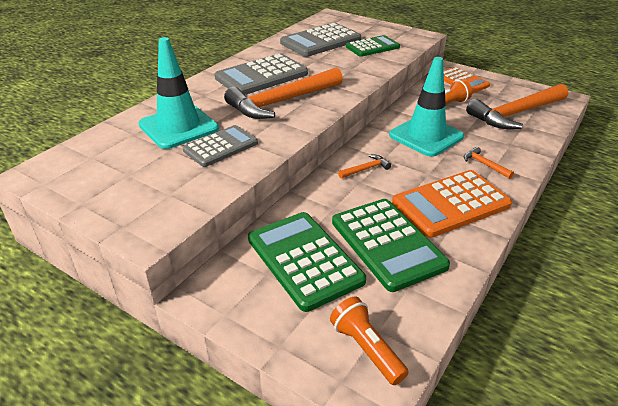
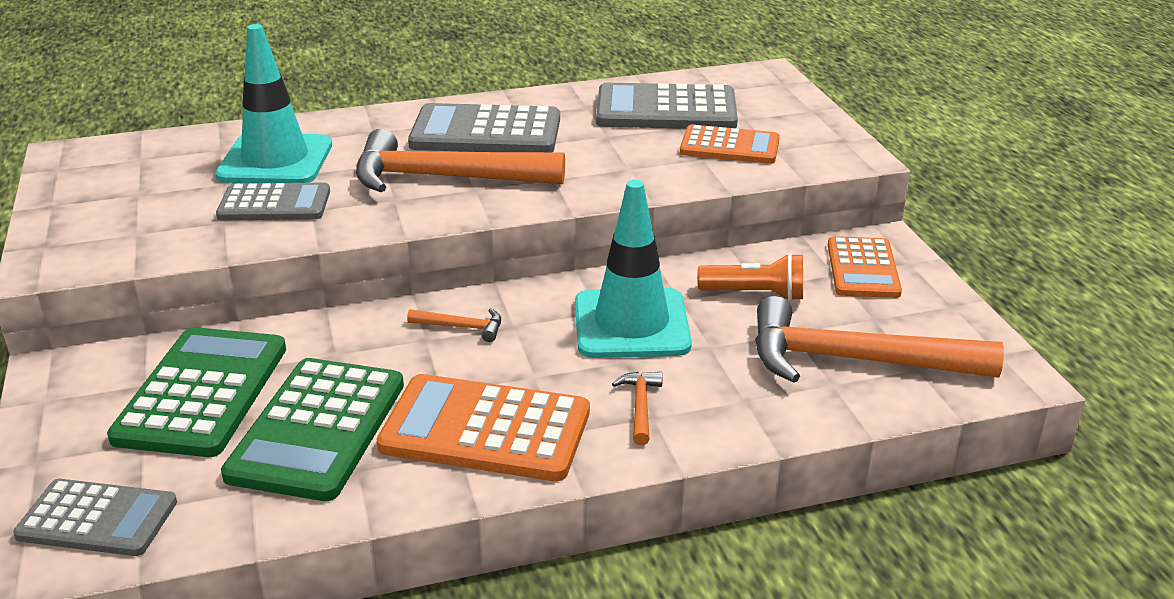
camera: 40 degrees right, 5 degrees down
orange flashlight [330,297,409,385] -> grey calculator [13,479,177,556]
green calculator [346,35,400,57] -> orange calculator [680,125,780,164]

